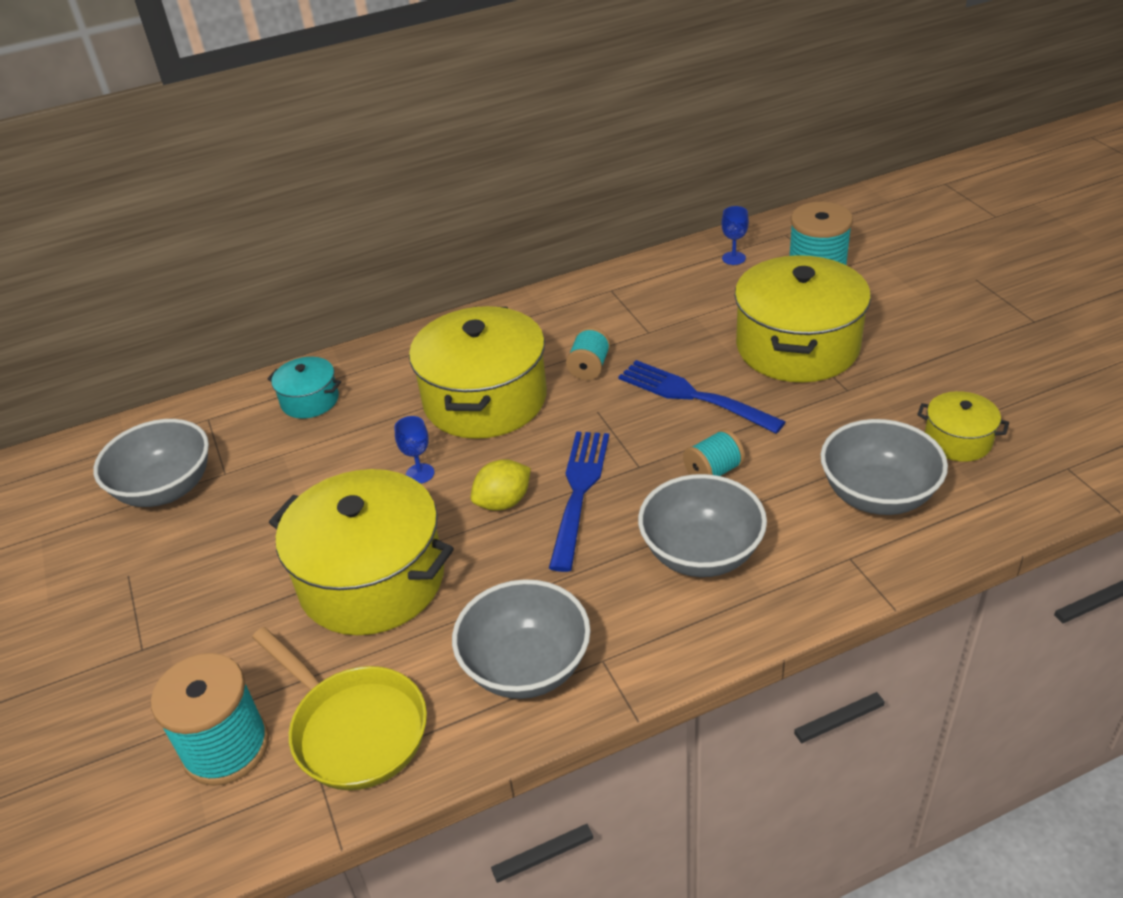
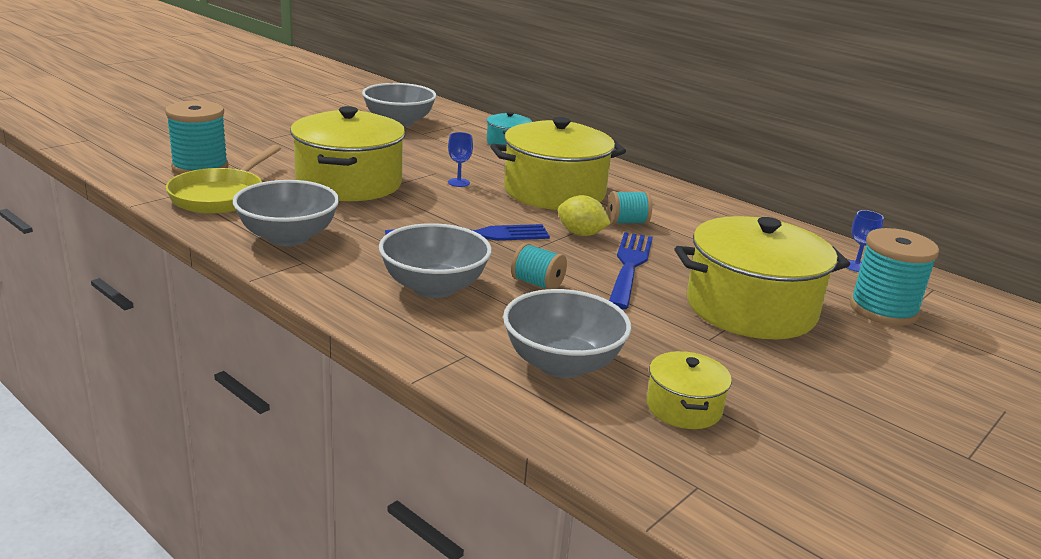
camera: 60 degrees right, 15 degrees down
yellow lemon [471,459,531,511] -> yellow lemon moved to [558,195,611,236]

